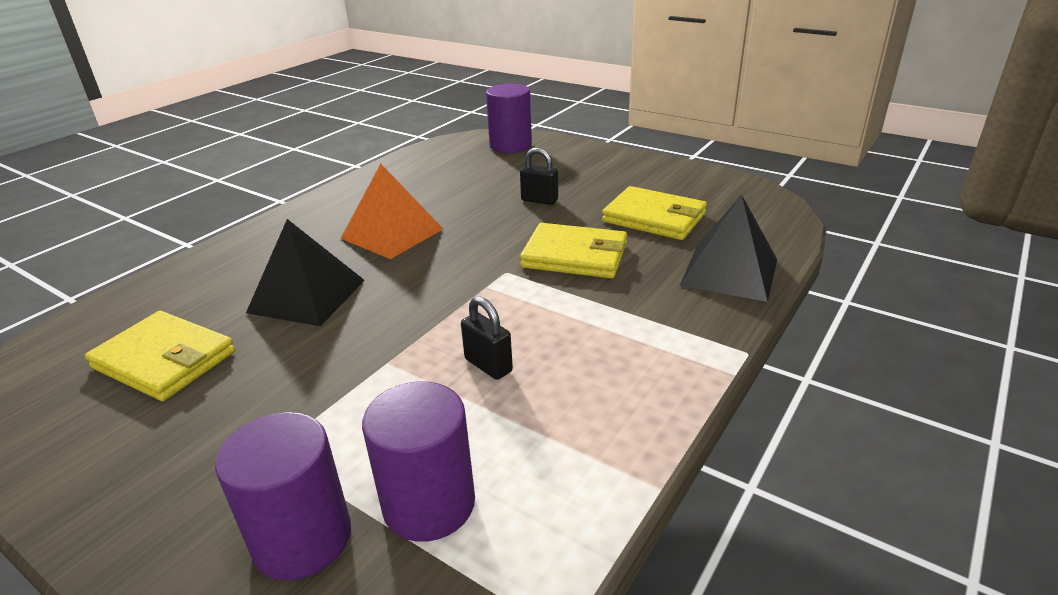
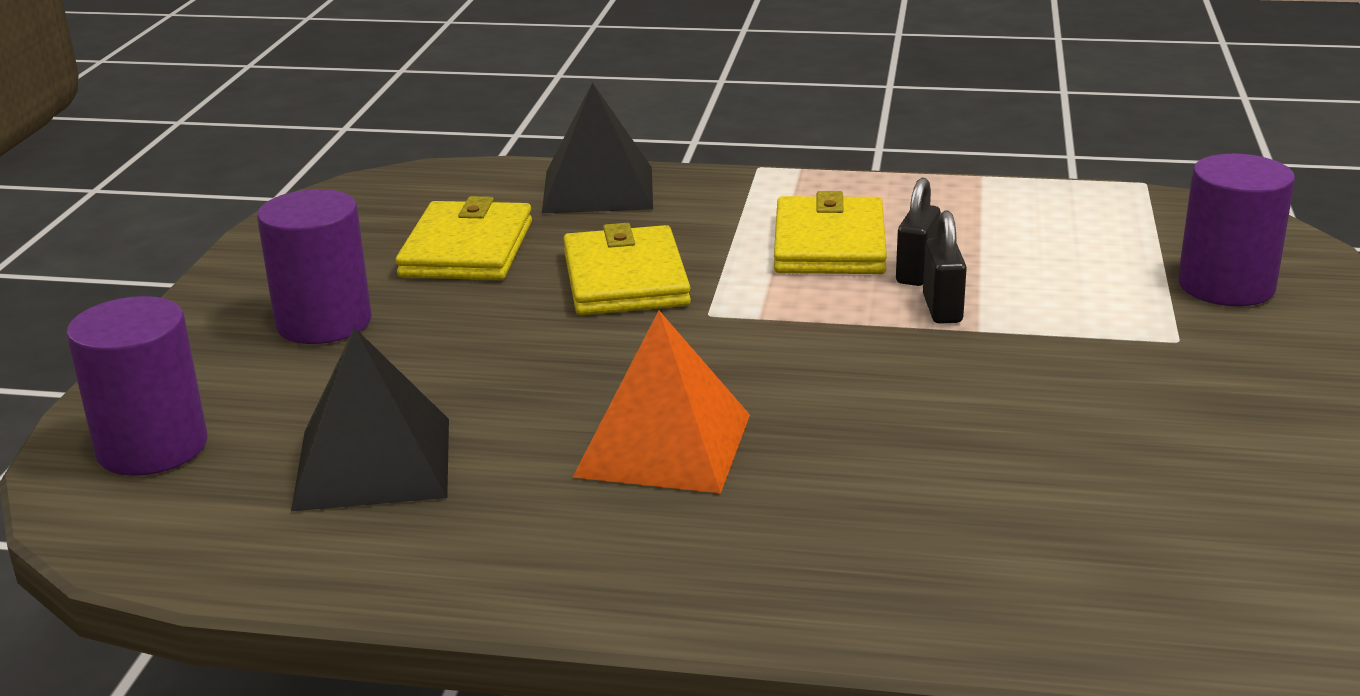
camera: 115 degrees left, 5 degrees down
yellow wallet [85,311,235,401] -> yellow wallet moved to [774,191,887,274]
black pyramid [246,219,365,326] -> black pyramid moved to [291,327,449,511]
purple cylinder [362,381,475,542] -> purple cylinder moved to [257,189,371,344]
black padlock [520,147,558,205] -> black padlock moved to [923,210,967,324]

